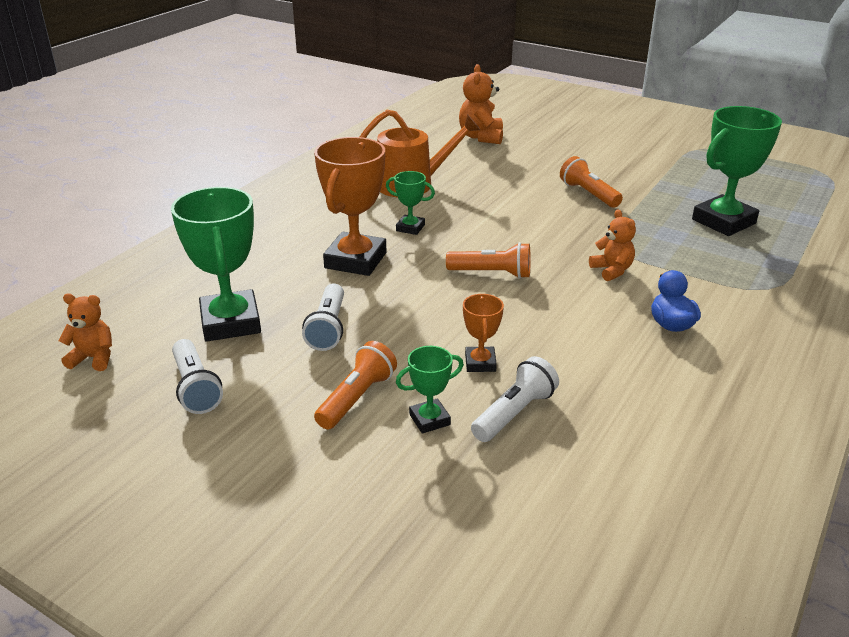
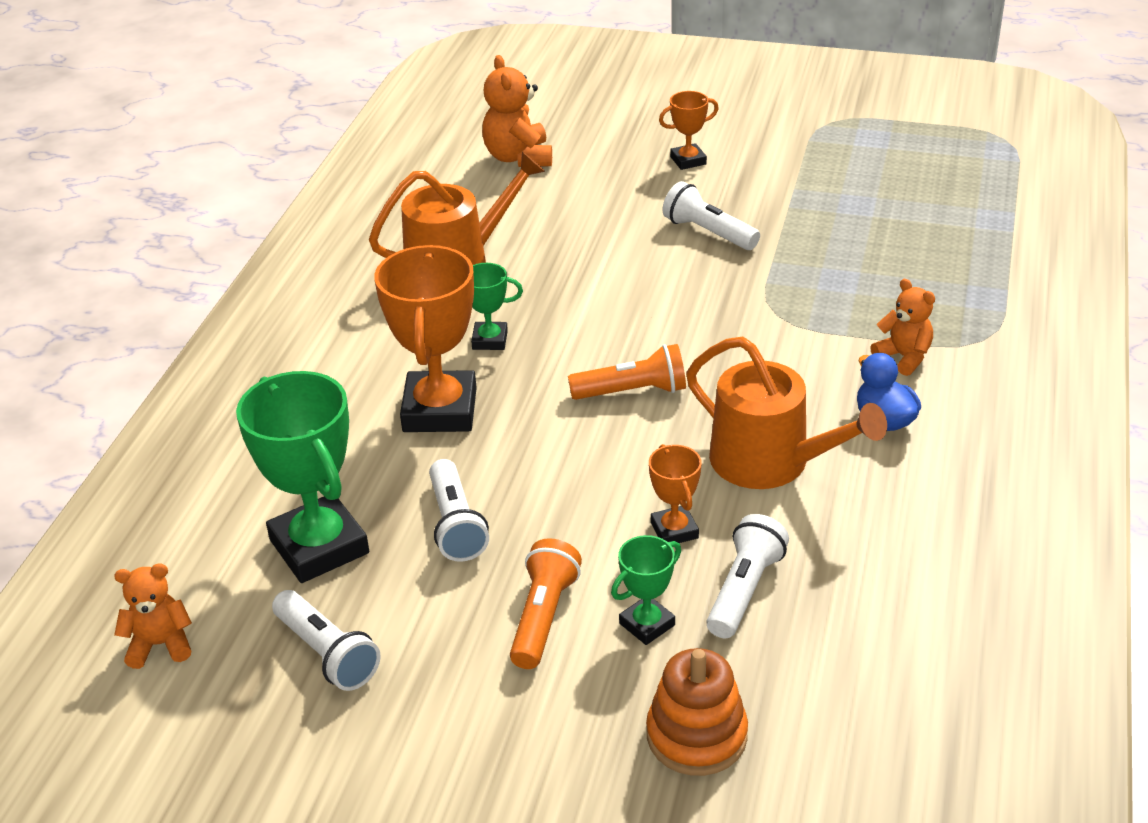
camera: 15 degrees left, 5 degrees up
orange flashlight [560,156,623,208] -> white flashlight [663,181,760,250]
orange teddy bear [589,210,636,281] -> orange teddy bear moved to [870,279,935,376]
green trophy [692,106,782,236] -> none
none -> orange stacking toy [646,648,748,776]
none -> orange trophy [659,91,719,170]
none -> orange watering can [686,337,887,489]

